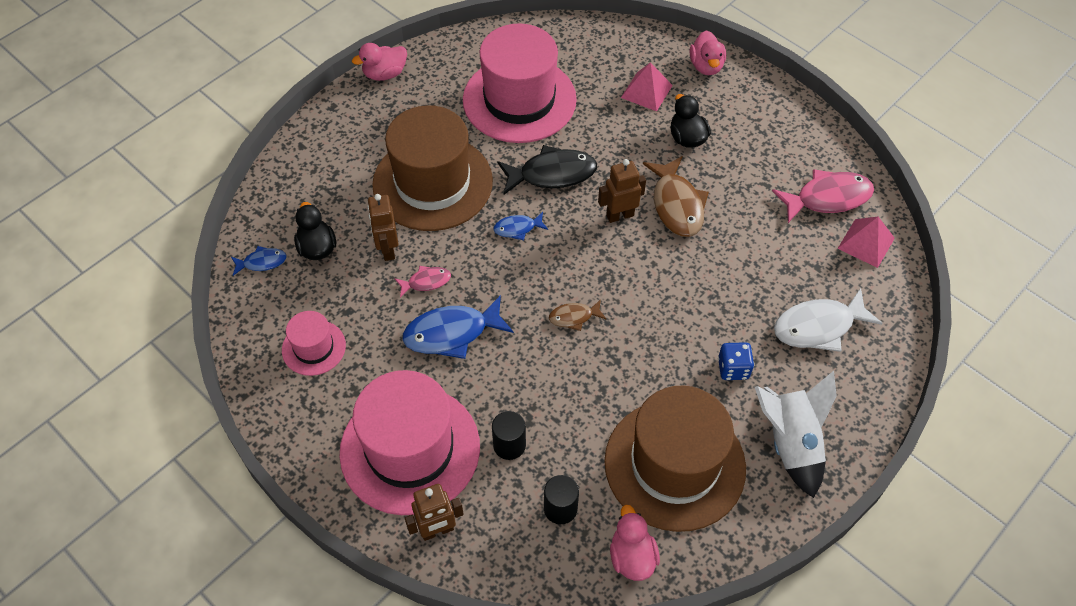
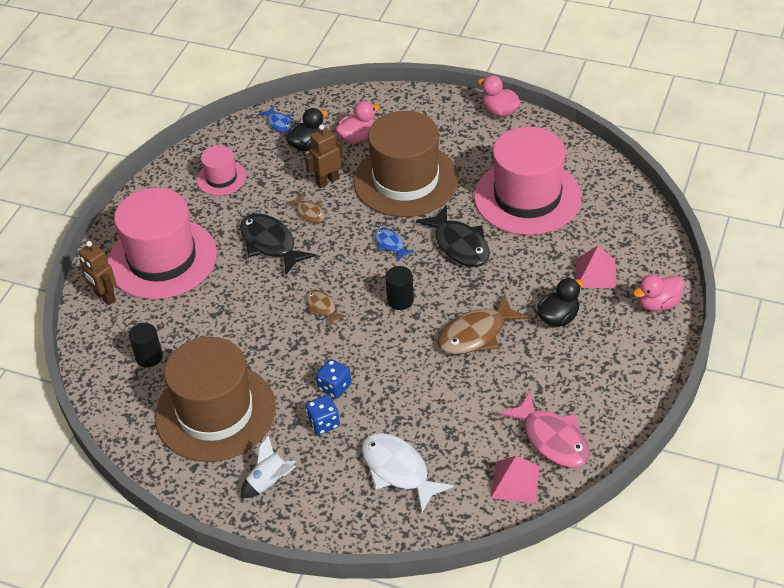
camera: 70 degrees right, 10 degrees down
pink fish [394,266,451,298] -> brown fish [286,194,325,223]
blue fish [403,295,514,359] -> black fish [240,213,316,275]
black cylinder [492,411,526,460] -> black cylinder moved to [385,266,414,310]
brown robot [598,159,646,223] -> none
pink duck [610,505,660,581] -> pink duck moved to [335,101,380,143]
white rocket [755,371,837,498] -> white rocket [240,435,296,498], size x0.60
none -> blue dice [316,359,351,399]

